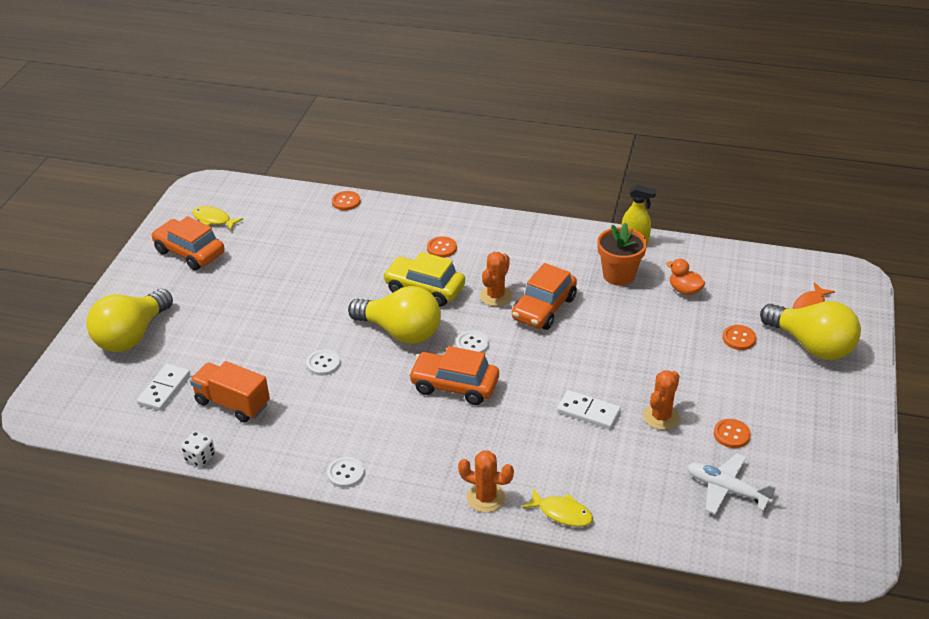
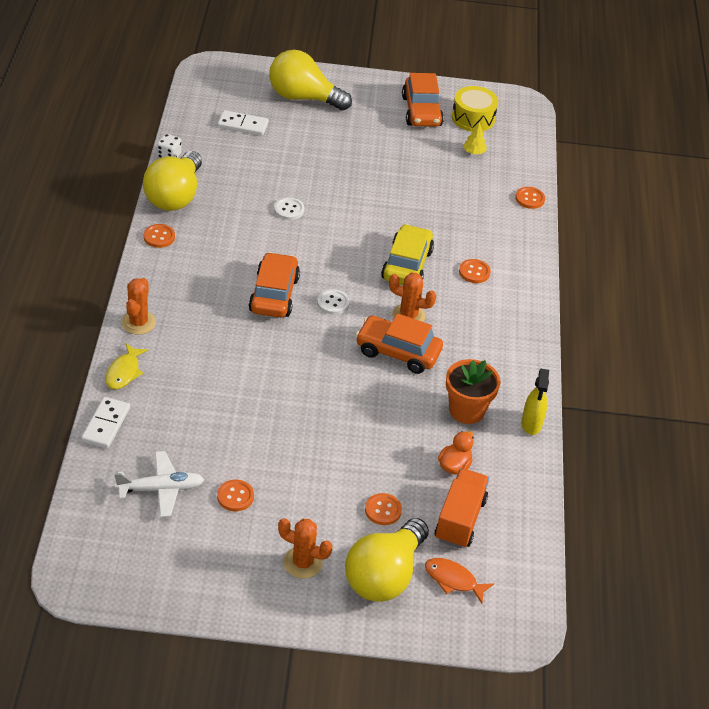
camera: 75 degrees right, 5 degrees up
orange car [151,216,225,270] -> orange car turned 150 degrees clockwise [402,73,444,127]
orange truck [190,361,270,423] -> orange truck moved to [434,468,489,548]
yellow fish [192,206,243,230] -> yellow drum [452,86,498,132]
white button [327,457,364,488] -> orange button [144,224,175,248]
yellow light bulb [348,286,441,344] -> yellow light bulb moved to [143,151,202,211]
white domino [557,390,621,429] -> white domino moved to [81,397,130,449]
orange cactus [643,370,680,430] -> orange cactus moved to [278,518,333,579]
white plane [687,453,776,514] -> white plane turned 60 degrees clockwise [114,451,205,517]
none -> yellow tree [463,122,486,154]

